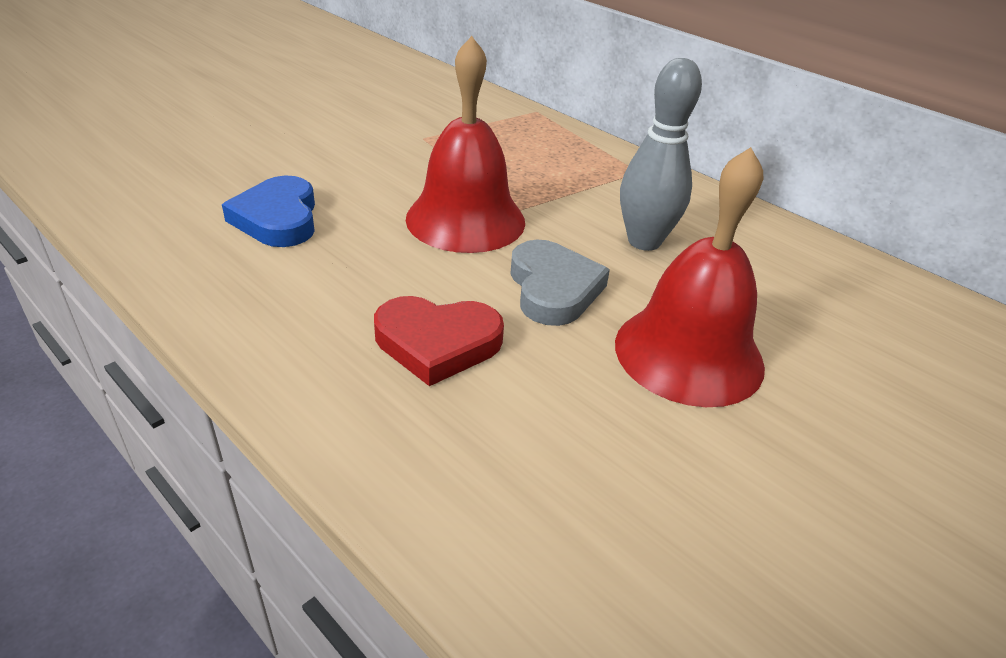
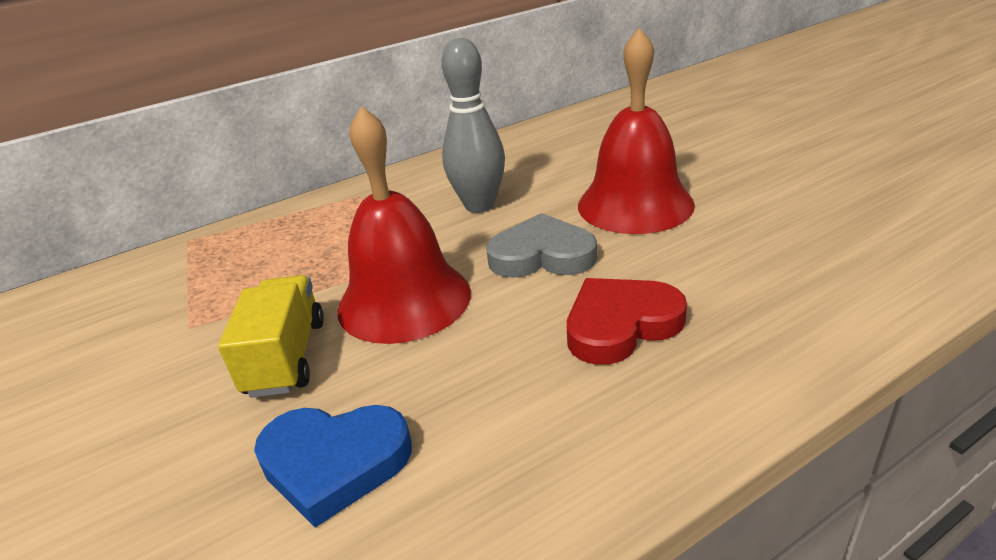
camera: 70 degrees left, 5 degrees down
red heart [374,296,504,386] -> red heart turned 135 degrees counterclockwise [567,278,687,365]
none -> yellow truck [218,275,324,398]

